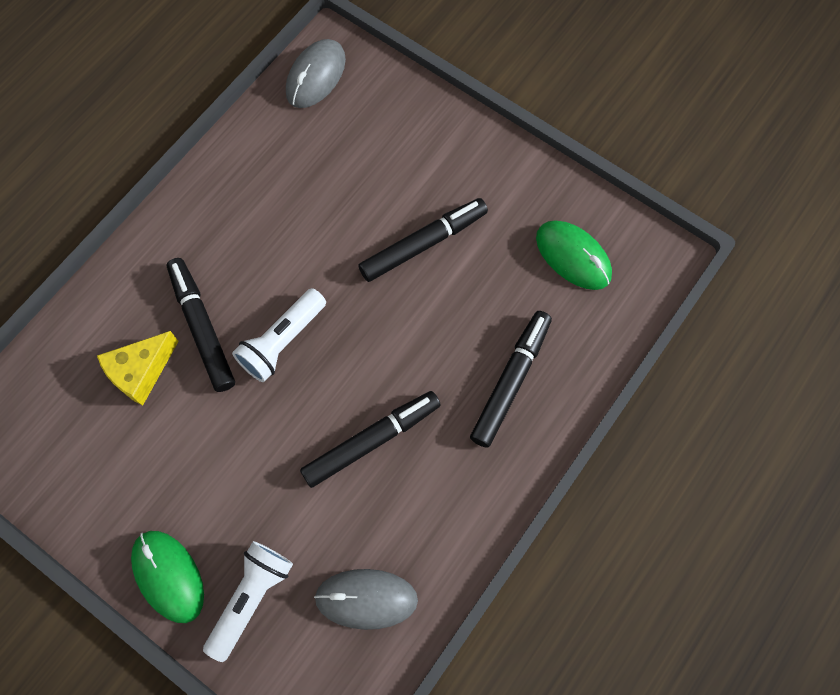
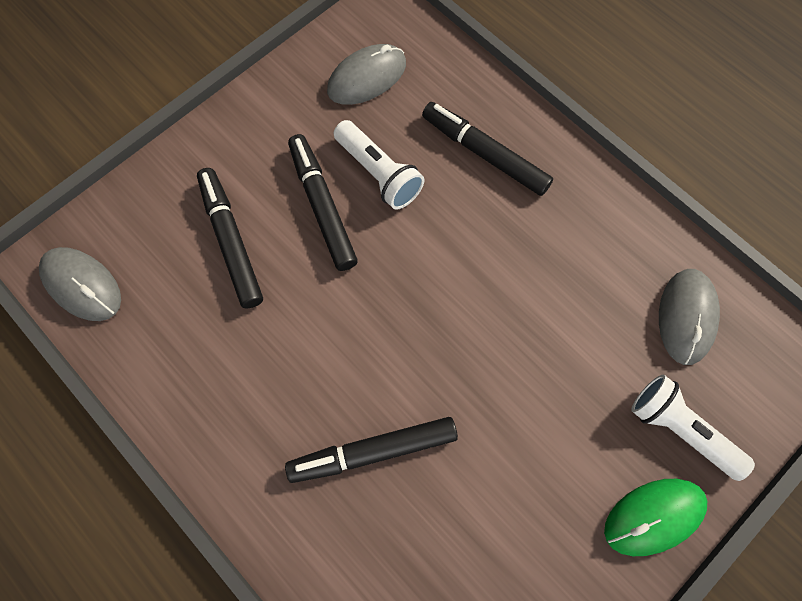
camera: 80 degrees left, 0 degrees up
yellow cheese [97,331,179,406] -> none
white flashlight [232,288,326,382] -> white flashlight moved to [334,120,425,210]
black marker [300,391,441,488] -> black marker moved to [197,168,263,308]
green mouse [536,220,612,290] -> grey mouse [327,44,406,105]

